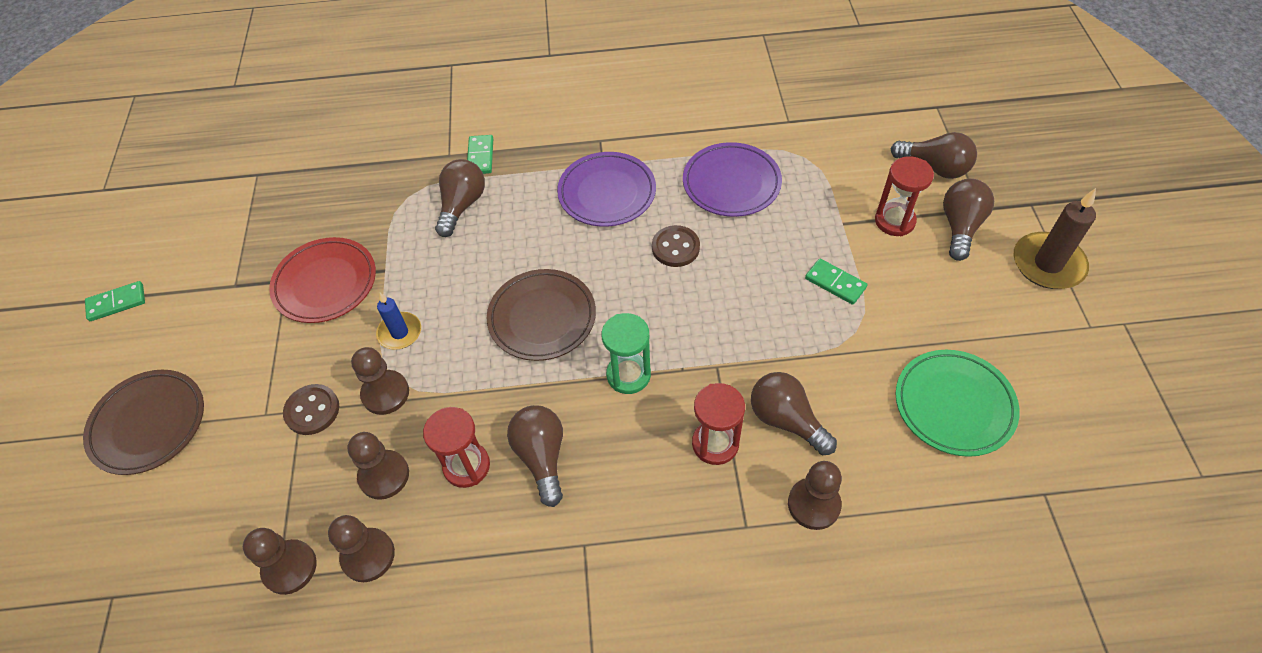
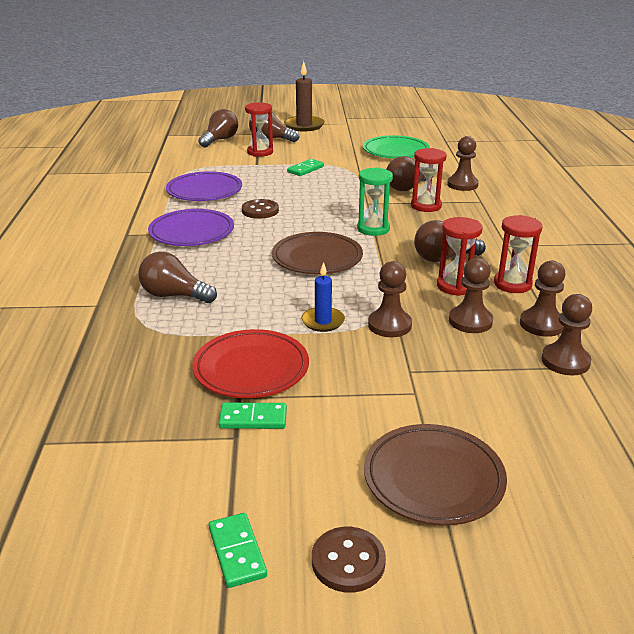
camera: 90 degrees left, 25 degrees down
brown button [283,384,339,435] -> brown button moved to [312,527,386,593]
green domino [467,135,493,174] -> green domino moved to [218,403,287,429]
none -> red hourglass [494,215,542,293]

